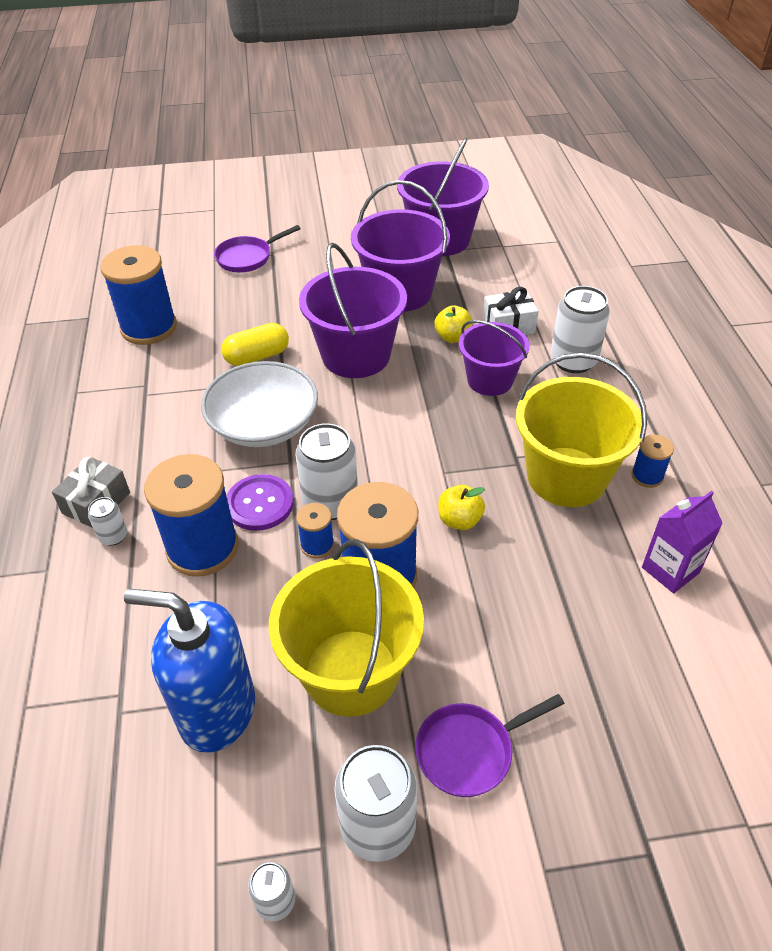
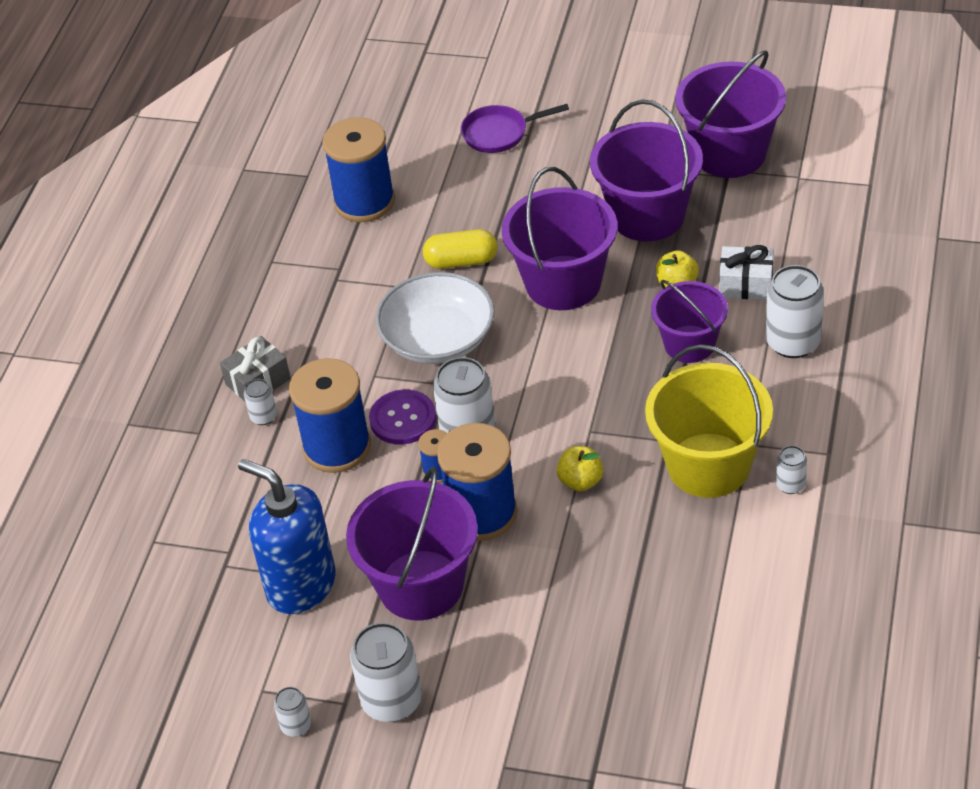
camera: 25 degrees right, 0 degrees up
yellow bucket [269,539,424,717] -> purple bucket [346,467,478,620]
purple pan [415,694,564,797] -> none
blue spool [631,435,674,488] -> white can [776,446,807,494]
purple carton [642,491,723,593] -> none

